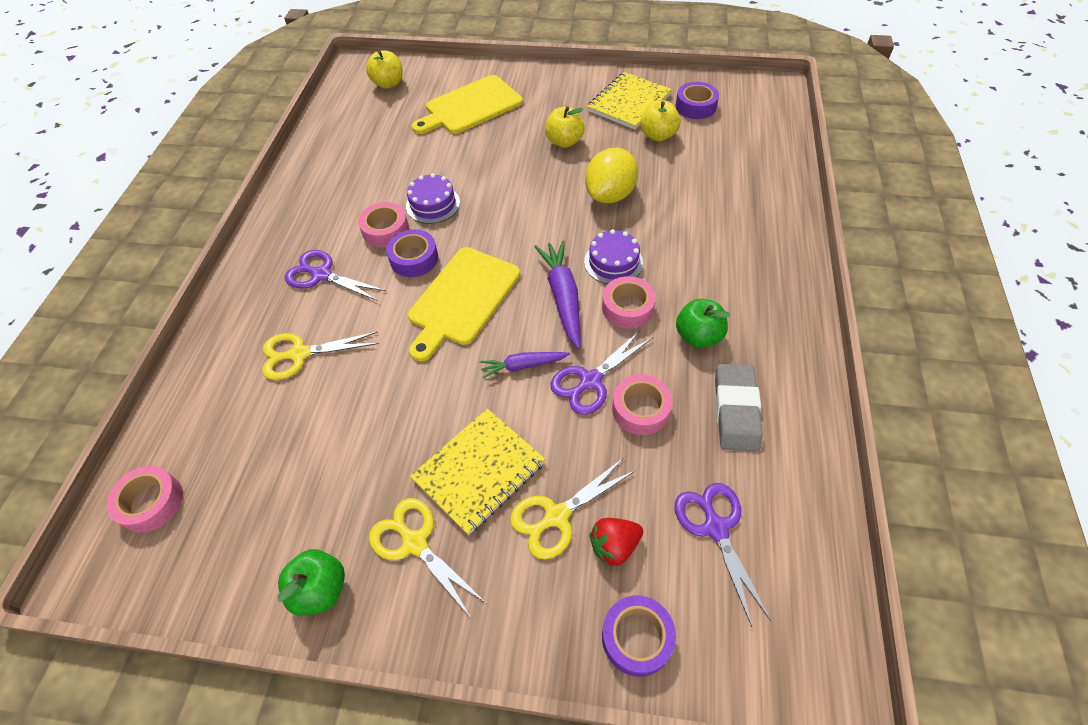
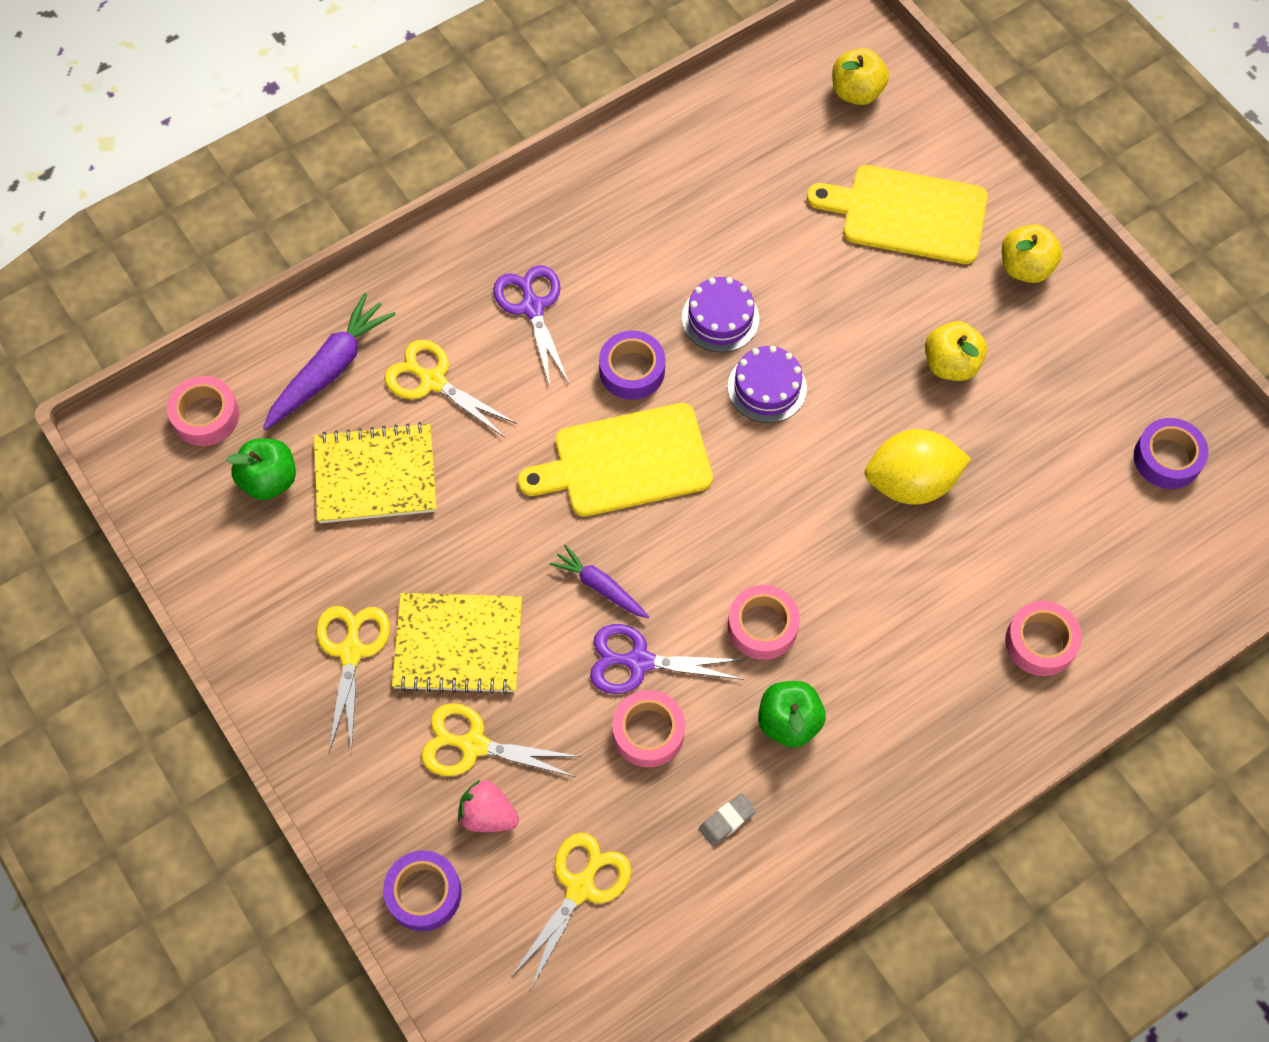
camera: 45 degrees right, 10 degrees up
green apple [277,549,345,616] -> green apple moved to [226,439,296,500]
pink tape [358,202,409,248] -> pink tape moved to [1005,601,1082,676]
purple carrot [534,240,581,349] -> purple carrot moved to [263,293,396,430]
purple cake [584,229,643,284] -> purple cake moved to [728,346,807,423]
yellow notebook [587,72,672,130] -> yellow notebook moved to [314,422,437,523]
red strawberry [589,518,643,567] -> pink strawberry [458,780,519,832]
yellow apple [640,100,680,142] -> yellow apple moved to [1002,224,1062,283]
purple scissors [675,483,771,627] -> yellow scissors [510,833,631,990]
grey eraser [715,364,763,452] -> grey eraser [699,793,756,846], size x0.49

